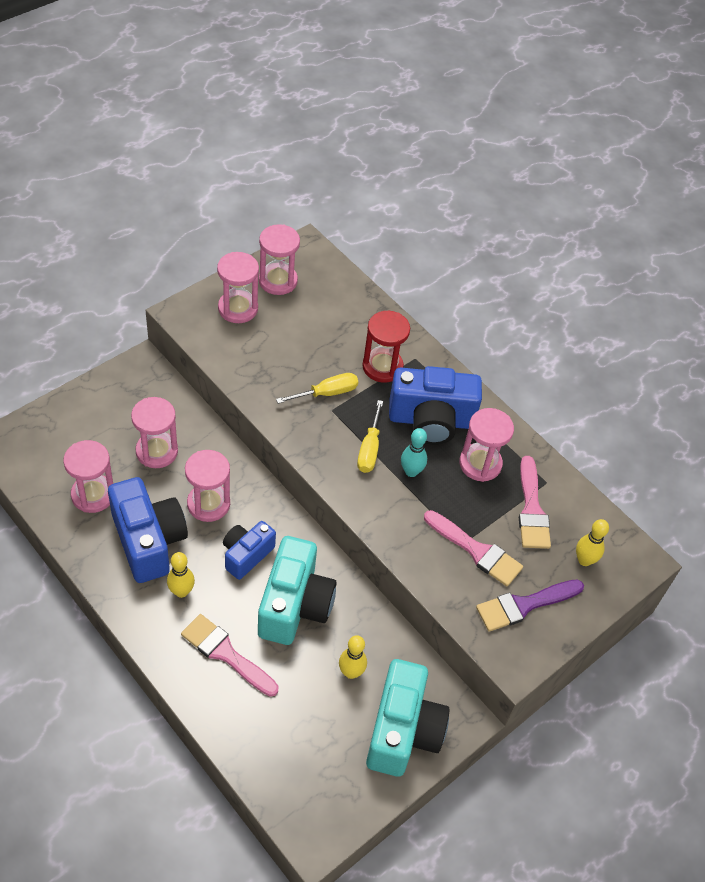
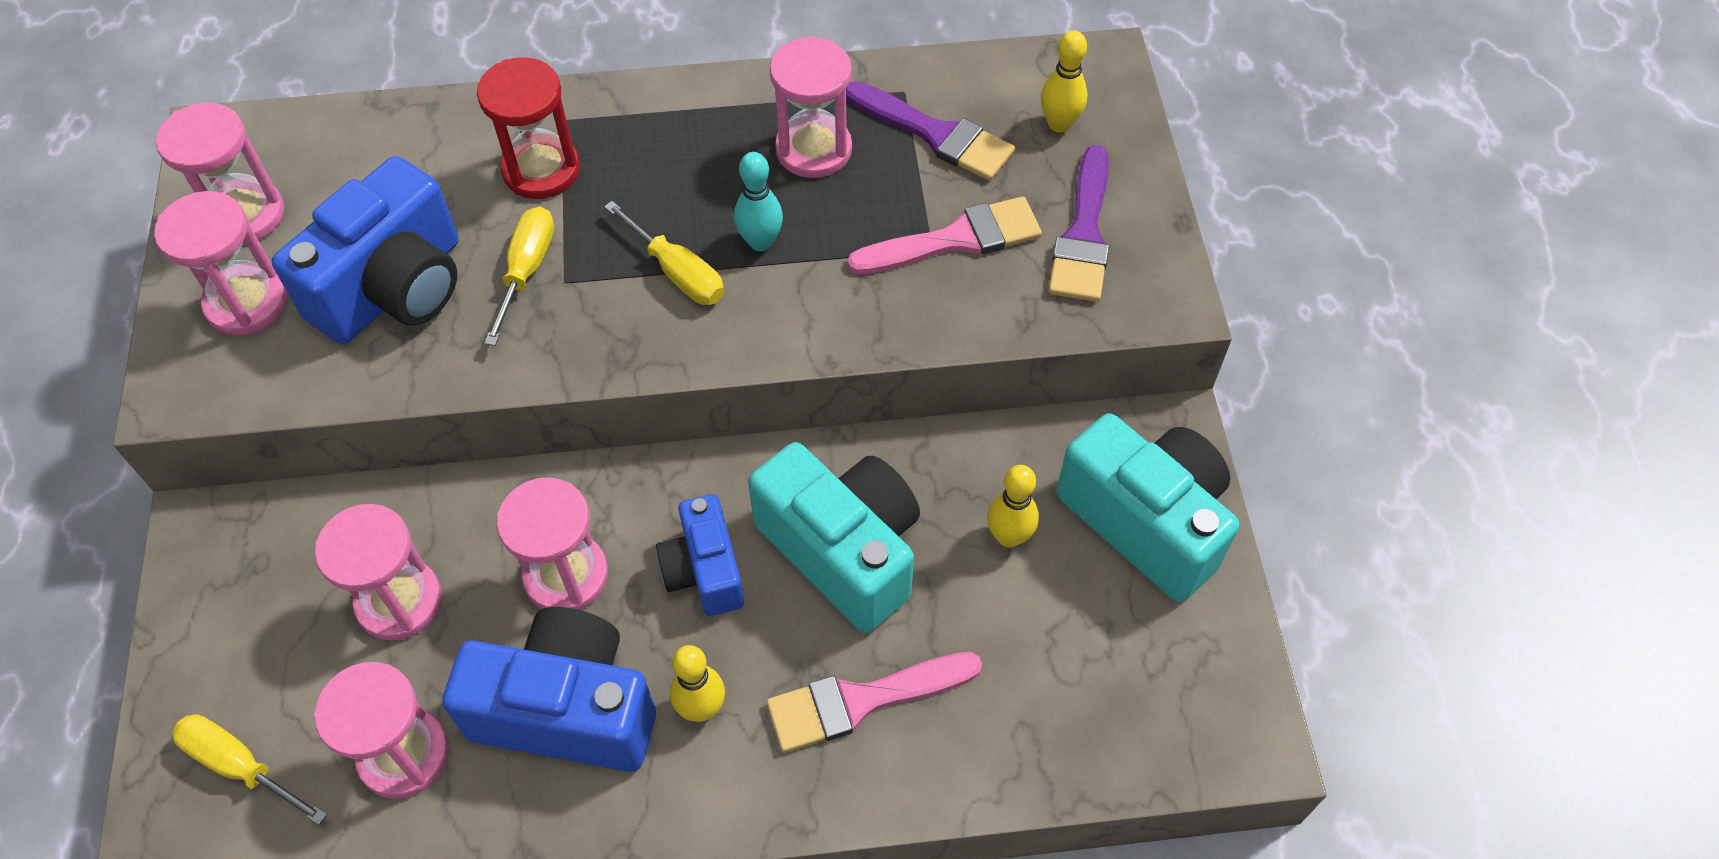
camera: 50 degrees left, 5 degrees up
blue camera [389,366,482,445] -> blue camera moved to [272,156,459,344]
pink brush [519,456,551,549] -> purple brush [846,81,1015,181]
none -> yellow screwdriver [172,714,327,825]

